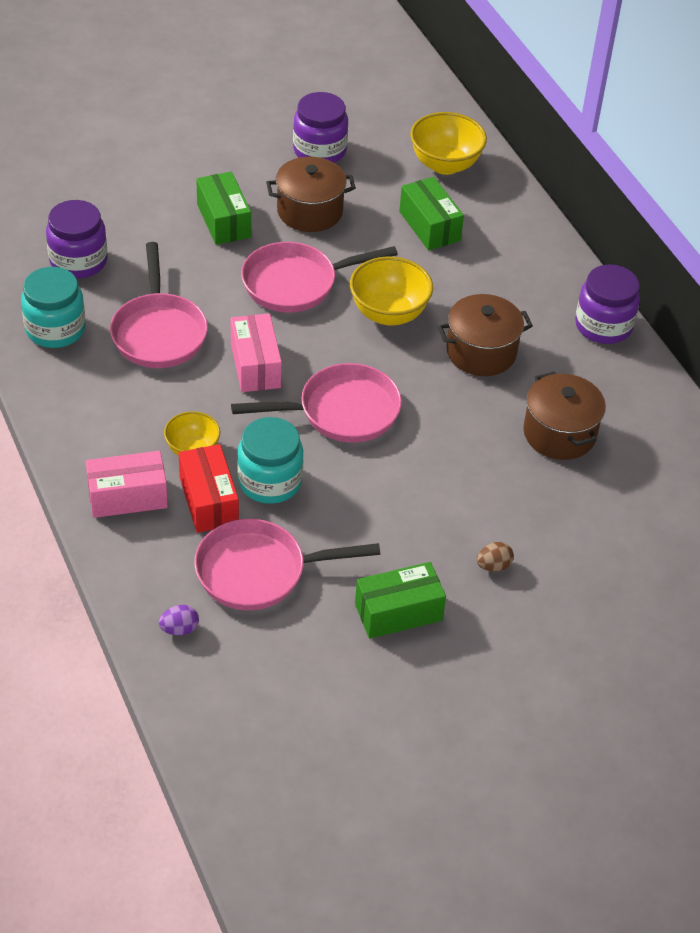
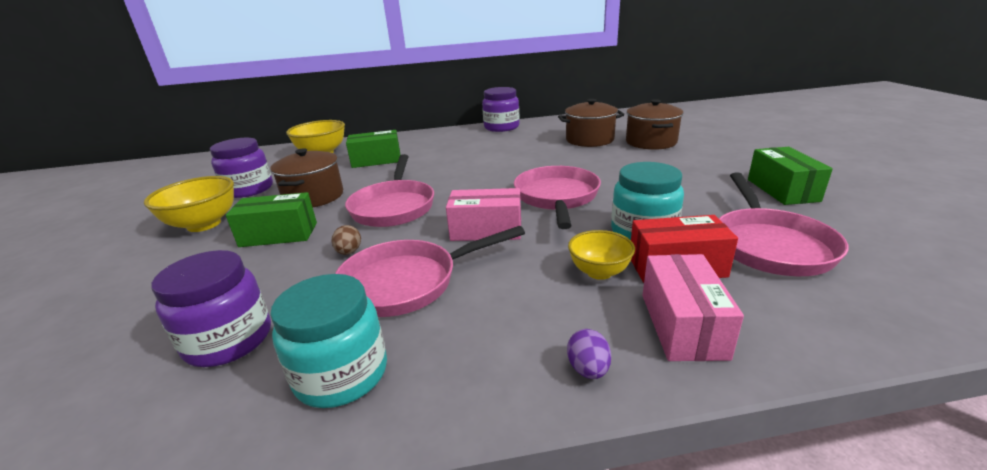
camera: 70 degrees left, 20 degrees down
pink pan [110,242,208,368] -> pink pan turned 150 degrees clockwise [335,226,525,317]
purple egg [159,605,199,636] -> purple egg moved to [567,329,611,379]
yellow bowl [350,256,433,325] -> yellow bowl moved to [144,176,234,232]
brown pot [437,294,533,376] -> brown pot moved to [626,99,684,150]
brown egg [477,542,514,572] -> brown egg moved to [332,225,361,255]

